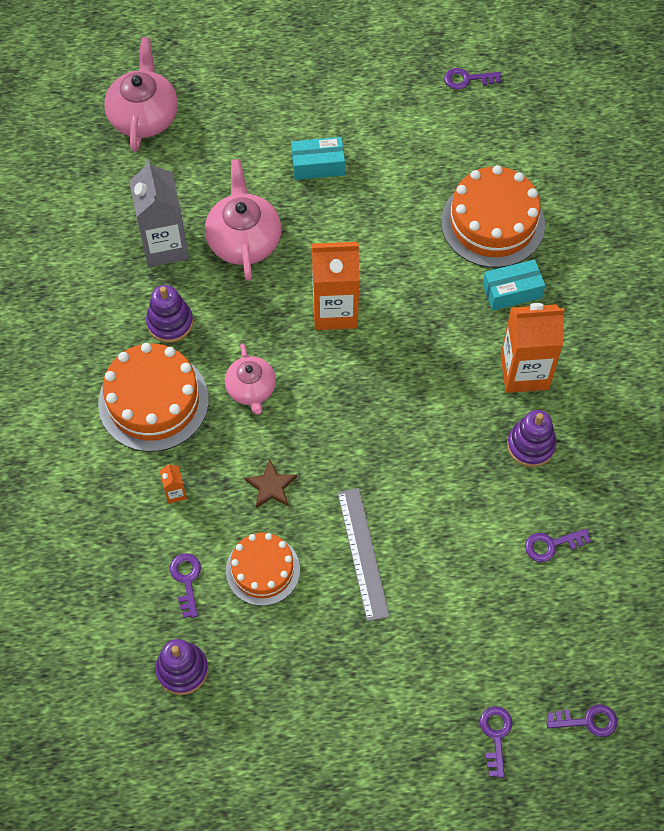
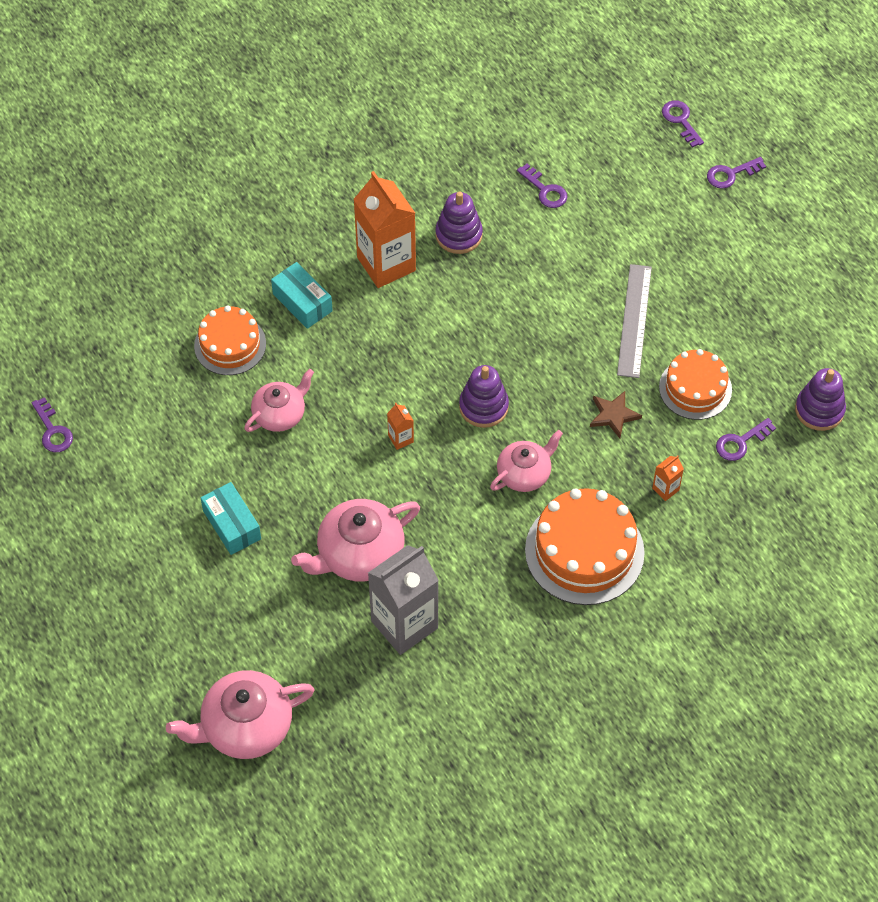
camera: 115 degrees left, 5 degrees down
purple stacking toy [146,285,193,343] -> purple stacking toy moved to [459,365,509,428]
orange carton [312,242,359,330] -> orange carton [387,403,414,450], size x0.42
grey ruler [337,488,390,621] -> grey ruler turned 45 degrees counterclockwise [617,264,652,378]
orange cake [441,165,545,268] -> orange cake [194,305,266,375], size x0.64
none -> pink teapot [244,369,314,432]

